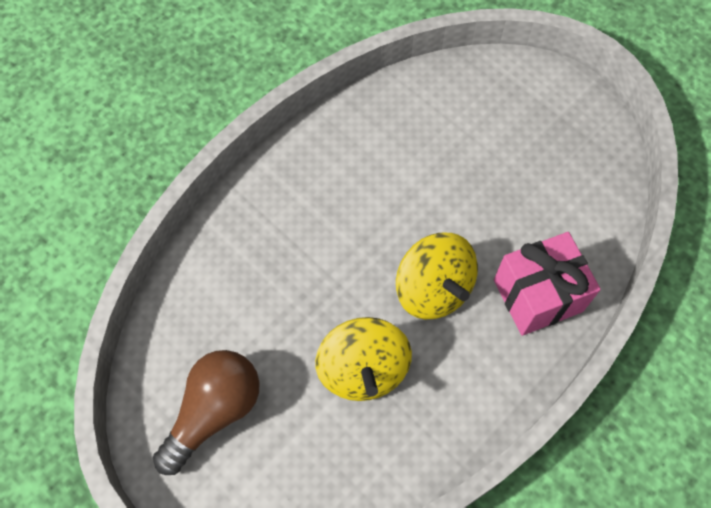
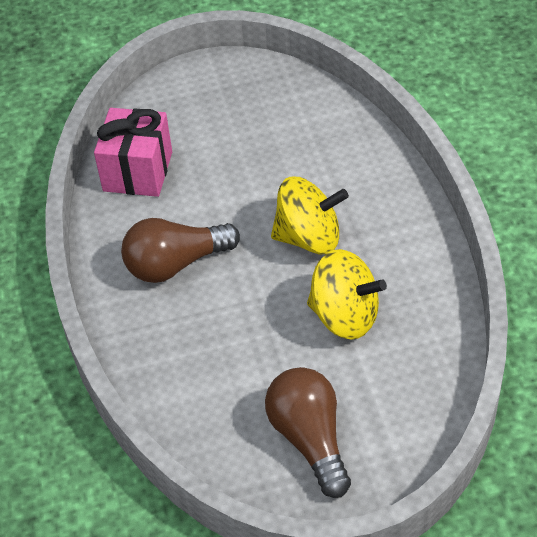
camera: 55 degrees left, 15 degrees down
pink gift [494,232,601,336] -> pink gift moved to [94,108,172,197]
none -> brown light bulb [121,218,240,283]

